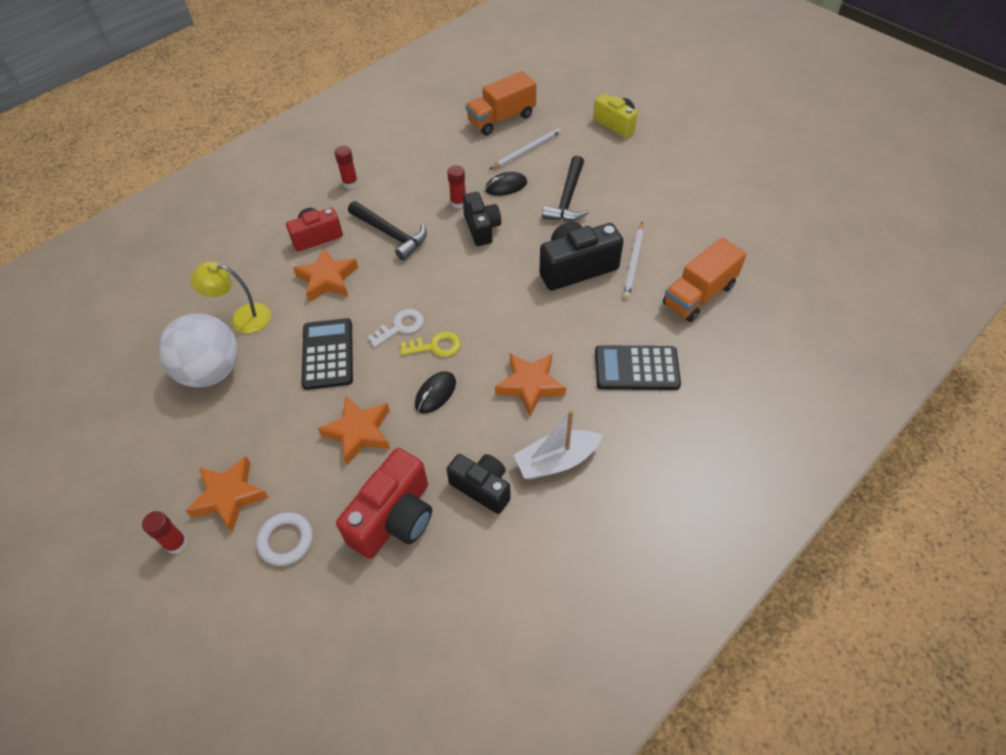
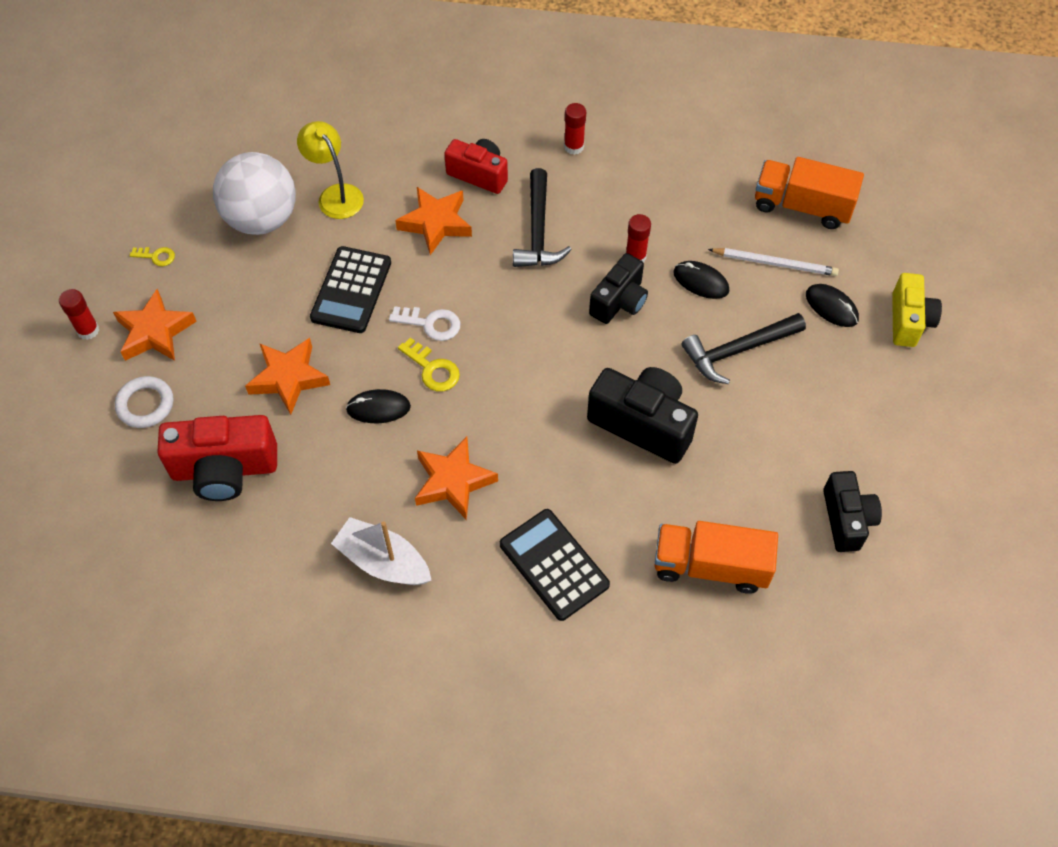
camera: 50 degrees right, 5 degrees up
black calculator [301,318,353,390] -> black calculator turned 150 degrees clockwise [310,246,391,333]
black camera [446,454,511,514] -> black camera moved to [823,471,882,552]
white pencil [623,222,644,299] -> none
none -> yellow key [130,247,175,266]
none -> black mouse [806,284,859,327]

